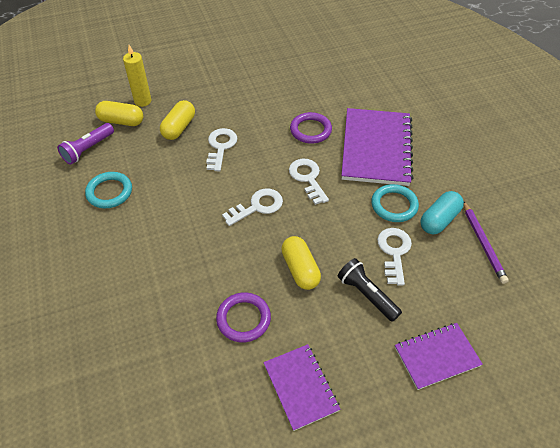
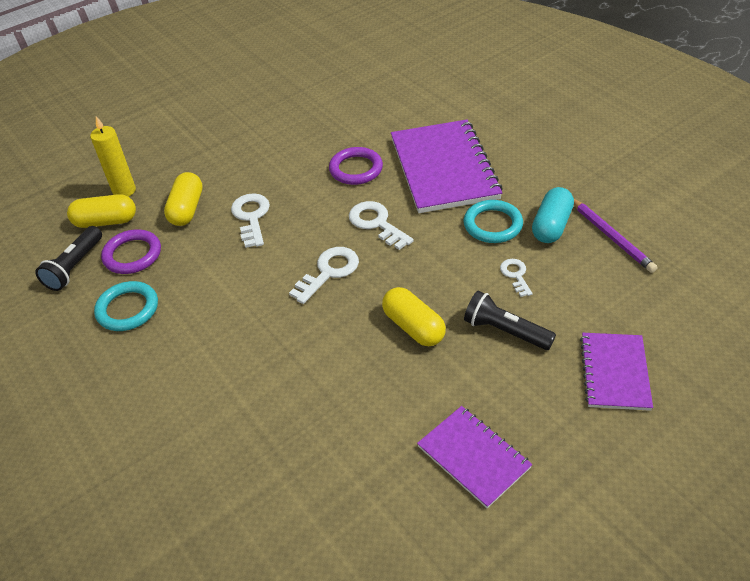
camera: 15 degrees left, 5 degrees down
purple flashlight [57,123,114,165] -> black flashlight [35,226,102,291]
purple ring [216,292,271,342] -> purple ring moved to [101,229,161,274]
white key [377,228,412,286] -> white key [500,259,533,297], size x0.61
purple notebook [395,323,483,390] -> purple notebook turned 45 degrees counterclockwise [580,333,653,411]

